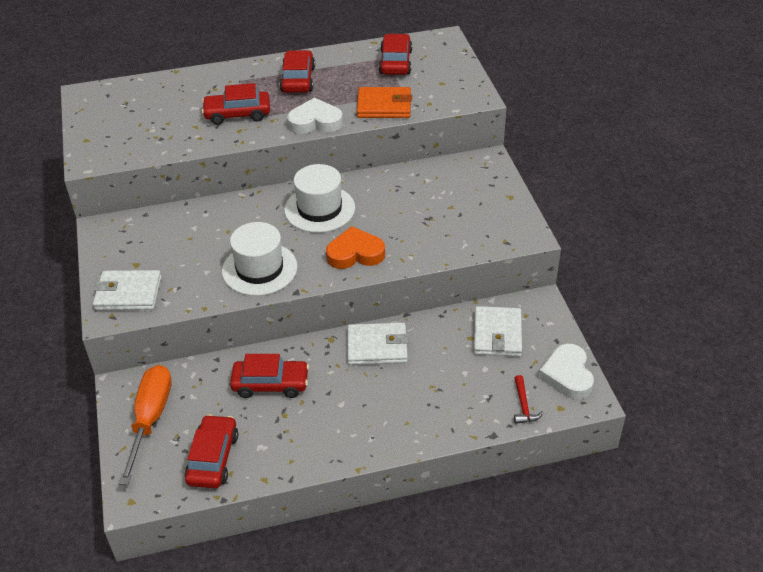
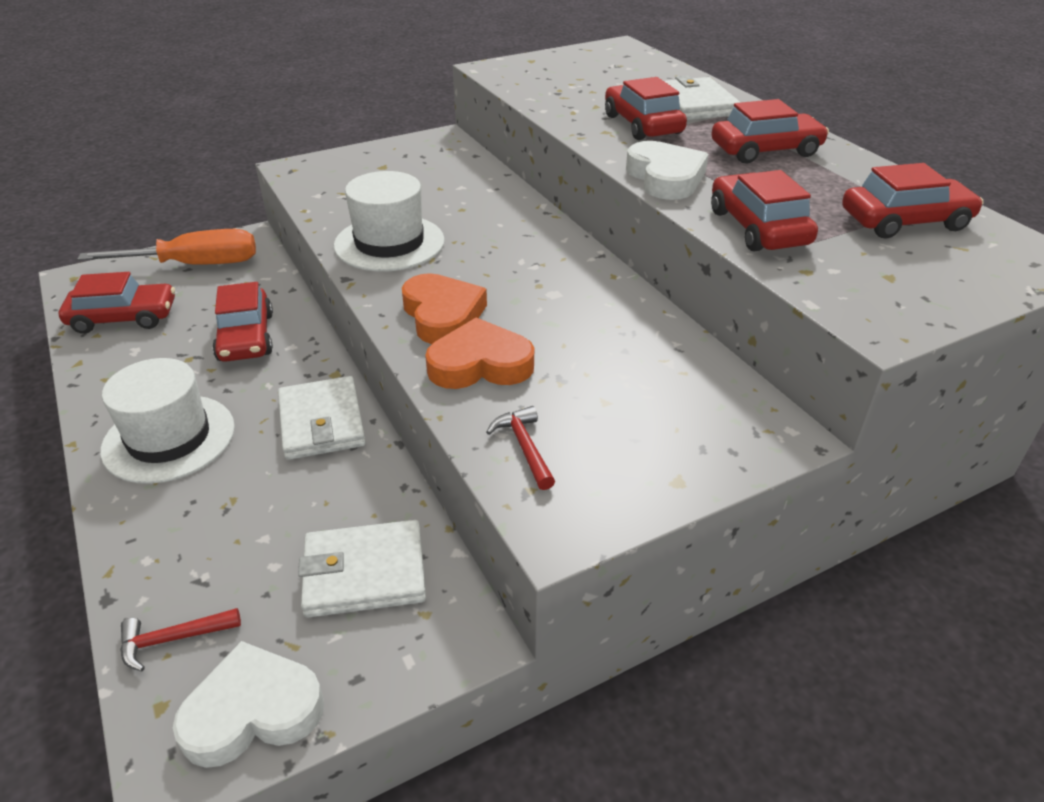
camera: 75 degrees right, 5 degrees down
white wallet [93,270,162,310] -> white wallet moved to [664,75,741,120]
white hat [284,164,355,233] -> white hat moved to [100,358,235,484]
orange wallet [357,87,412,118] -> red car [711,170,818,252]
none -> orange heart [425,318,534,389]
none -> red hammer [486,406,555,490]

